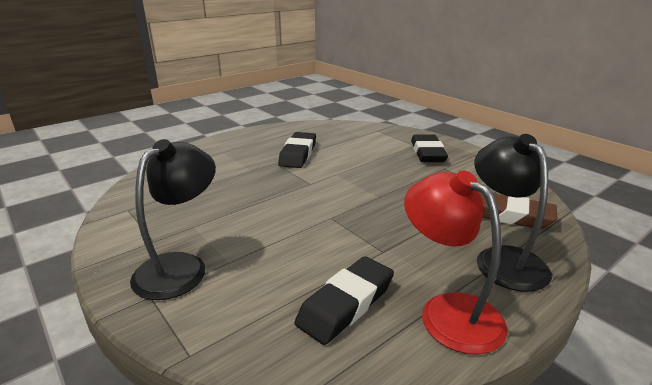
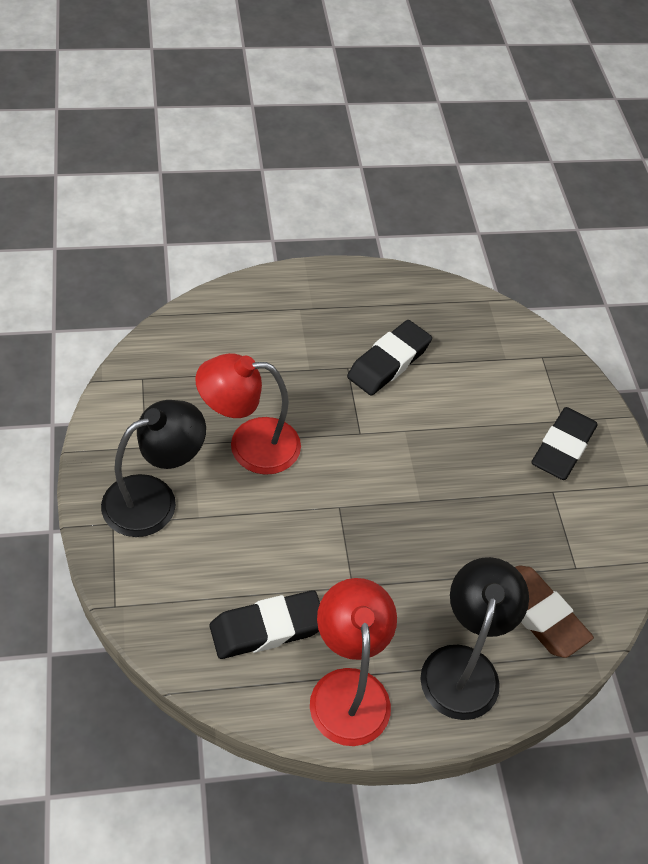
camera: 25 degrees right, 25 degrees up
none -> red lamp [195,353,301,475]

